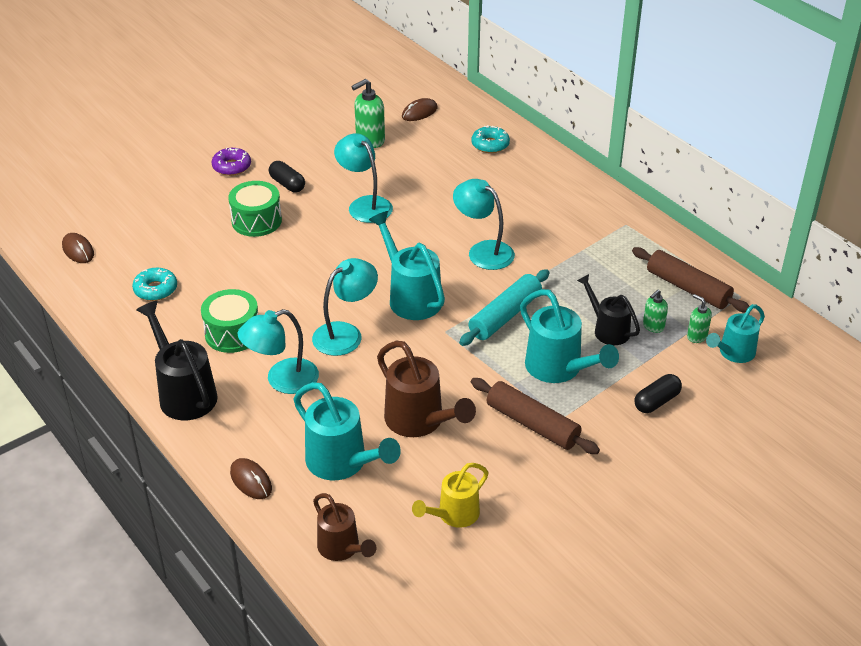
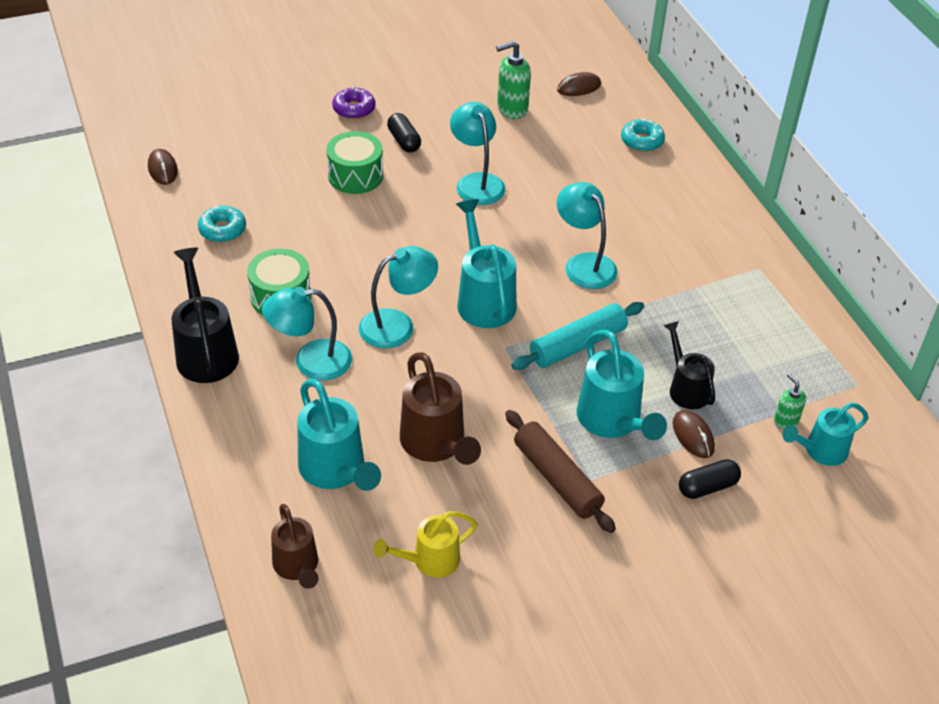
camera: 15 degrees right, 5 degrees up
brown mouse [230,458,272,499] -> brown mouse moved to [673,410,715,458]
brown rolling pin [632,247,750,313] -> none
green soap dispenser [643,290,668,333] -> none

